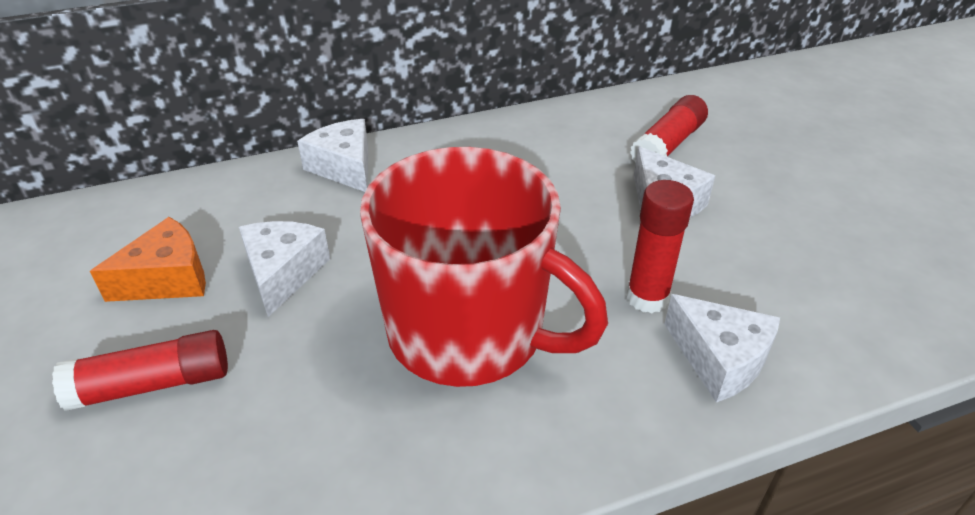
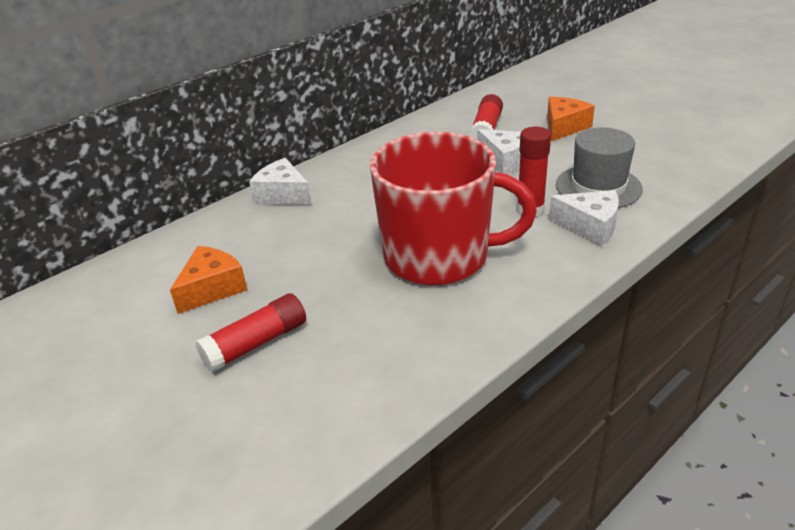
camera: 20 degrees left, 5 degrees down
white cheese [239,221,330,317] -> none
none -> orange cheese [547,97,595,141]
none -> grey hat [556,127,643,208]

